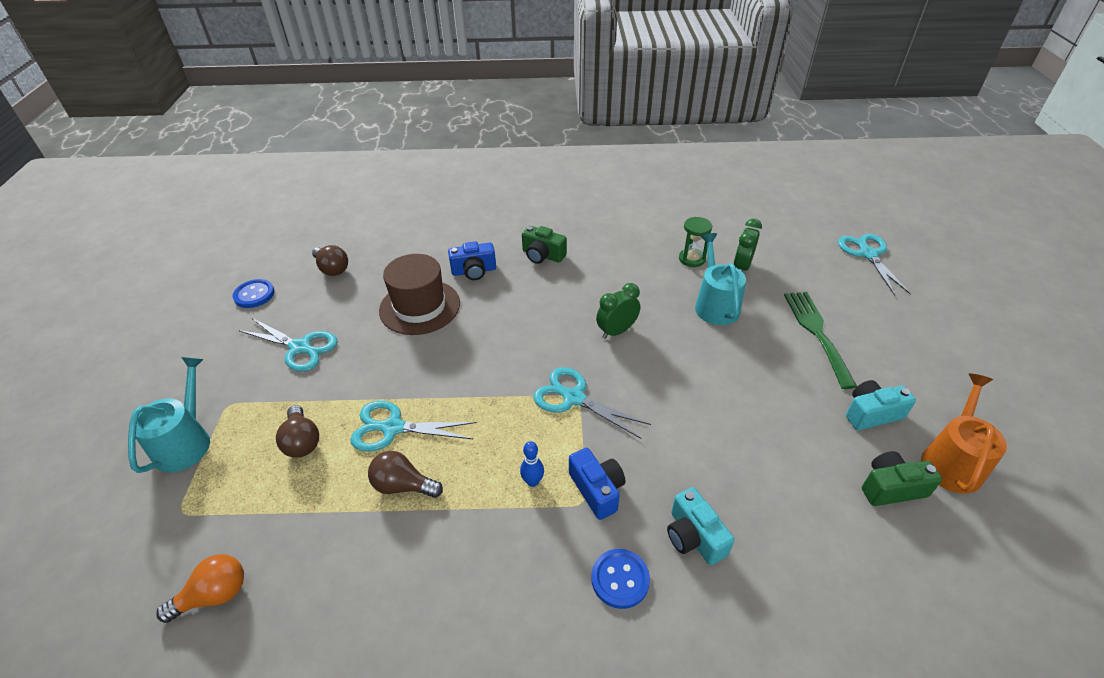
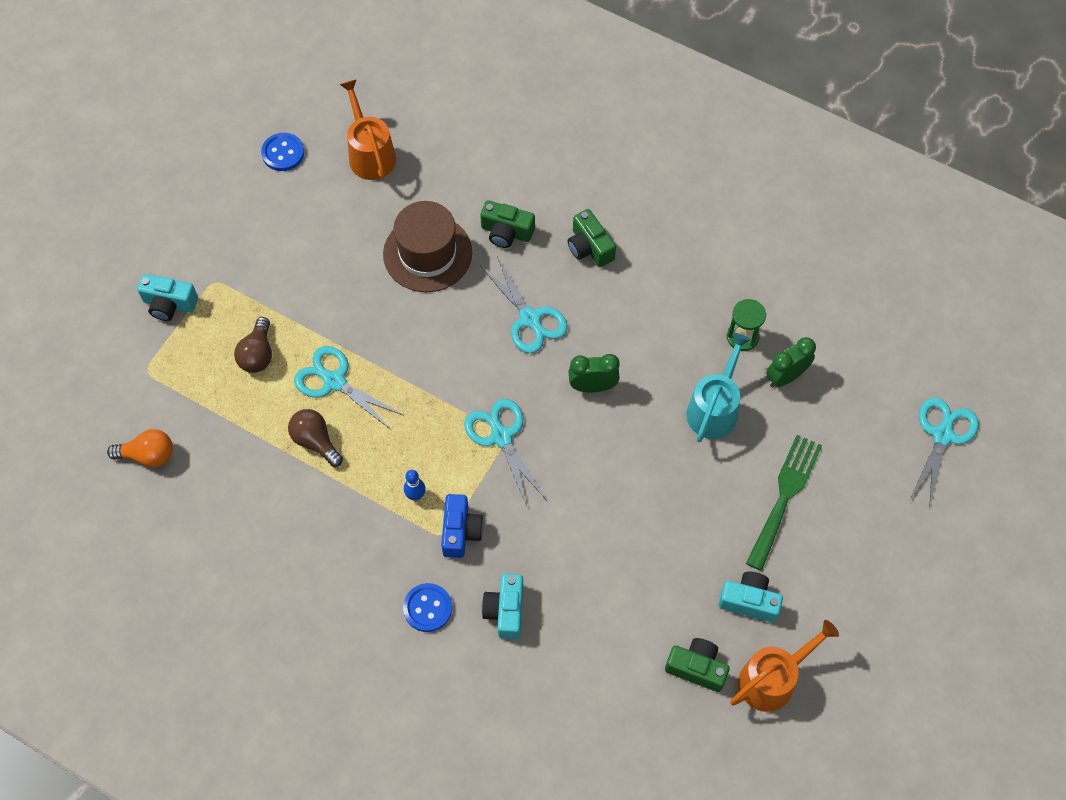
camera: 30 degrees right, 20 degrees up
turquoise watering can [128,357,210,473] -> turquoise camera [137,274,198,321]
turquoise scissors [238,318,338,372] -> turquoise scissors moved to [481,256,568,353]
brown light bulb [312,245,348,276] -> orange watering can [340,79,396,180]
blue camera [448,241,496,280] -> green camera [480,200,535,248]

